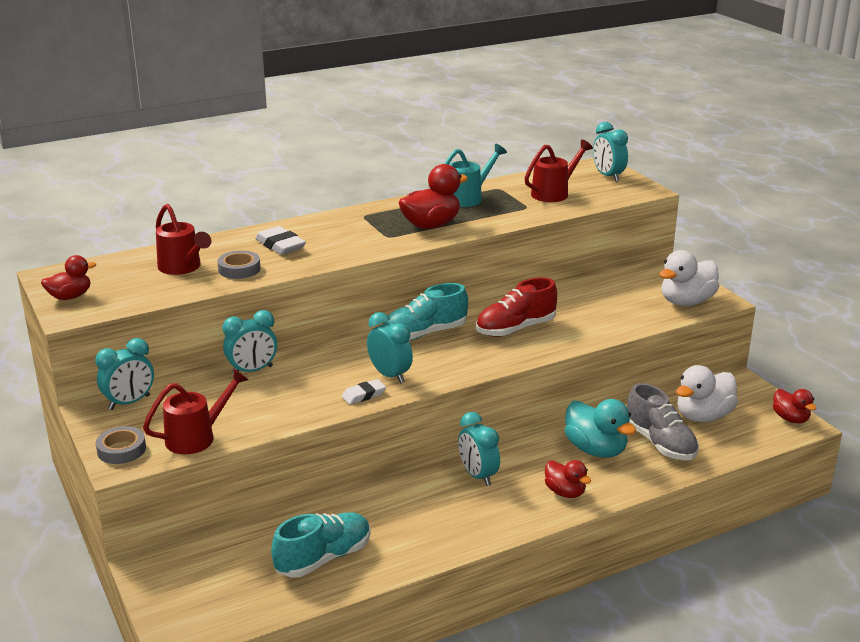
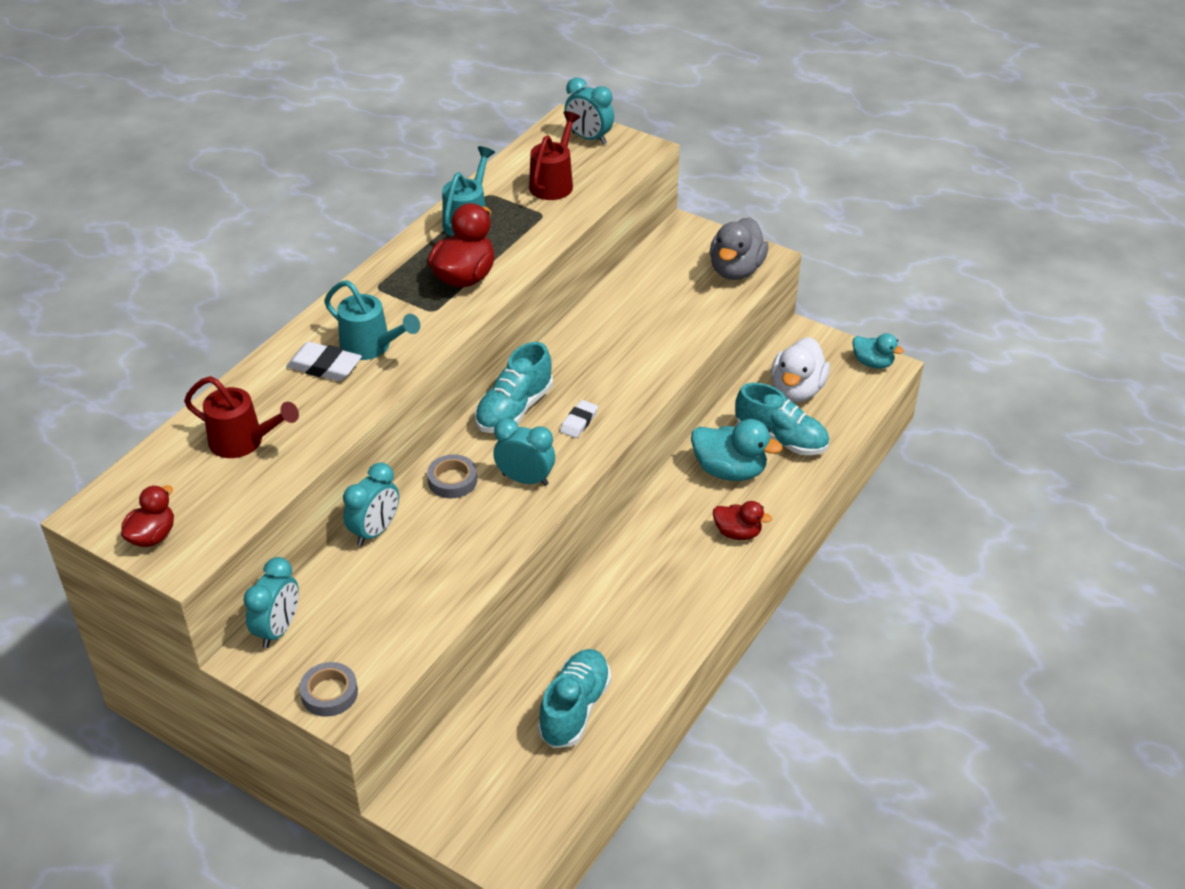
camera: 30 degrees left, 15 degrees up
red watering can [143,369,249,454] -> none
grey tape [217,251,261,279] -> grey tape moved to [427,454,477,498]
white eraser [342,379,386,405] -> white eraser moved to [560,400,598,438]
turquoise clock [458,412,500,486] -> none
red shoe [476,277,557,337] -> none
grey shoe [627,383,699,460] -> turquoise shoe [735,383,829,455]
white duck [659,250,719,306] -> grey duck [710,218,768,280]
red duck [773,389,817,423] -> turquoise duck [852,333,904,369]
none -> turquoise watering can [324,280,420,360]

